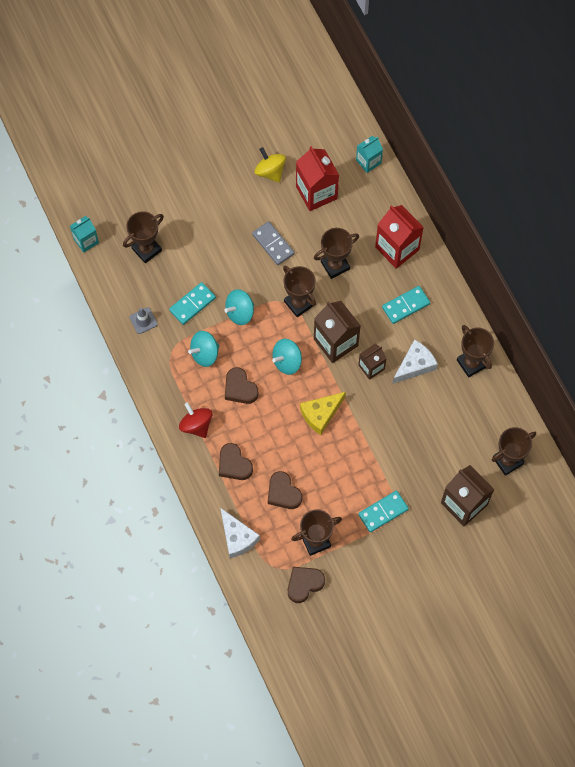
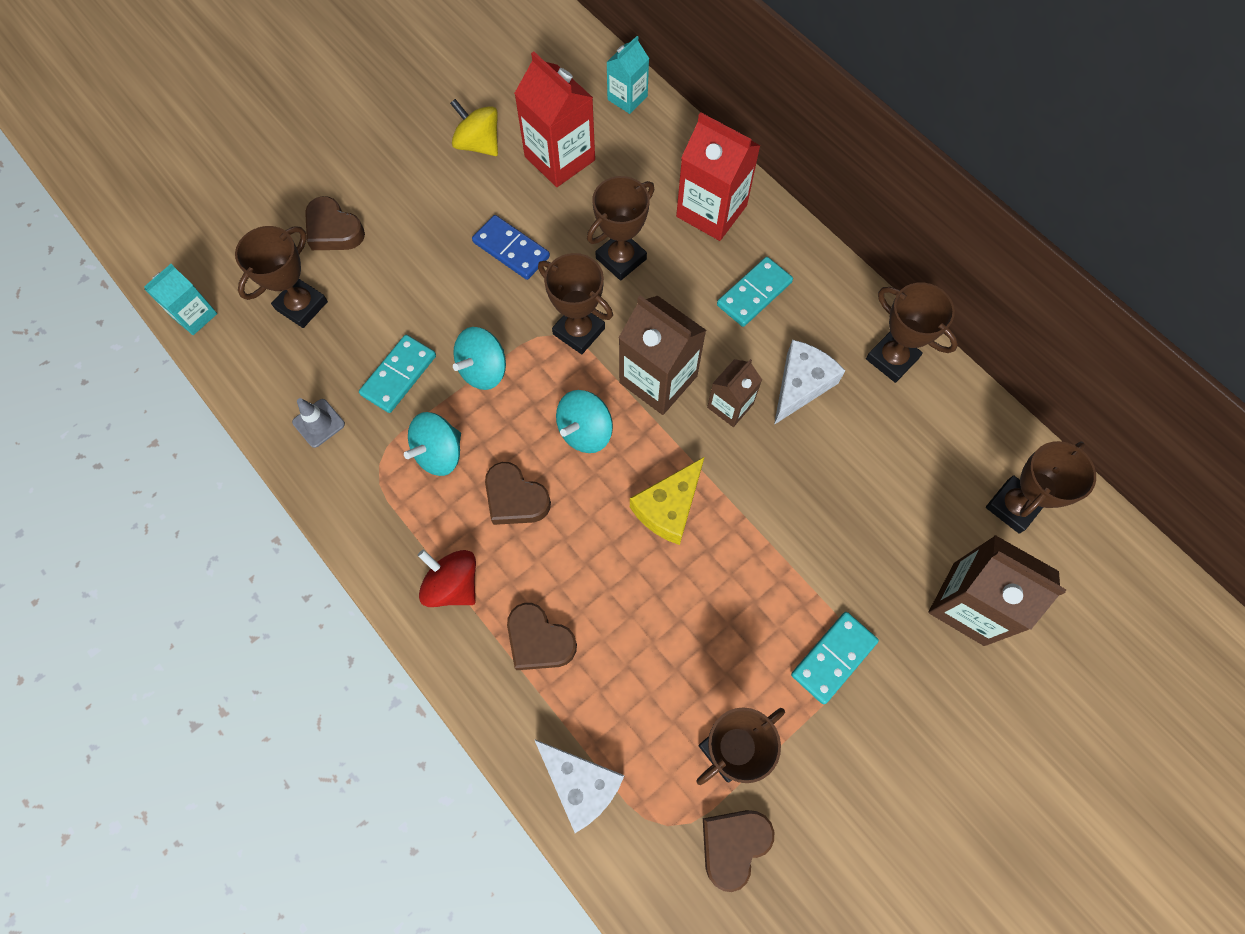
camera: 15 degrees left, 0 degrees up
grey domino [252,221,295,265] -> blue domino [472,215,550,280]
brown heart [268,471,302,509] -> brown heart moved to [305,196,365,250]

